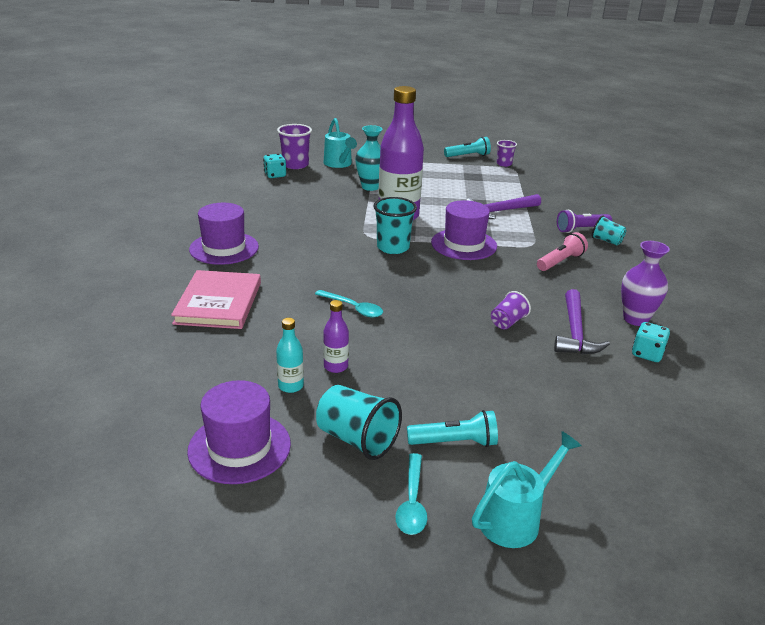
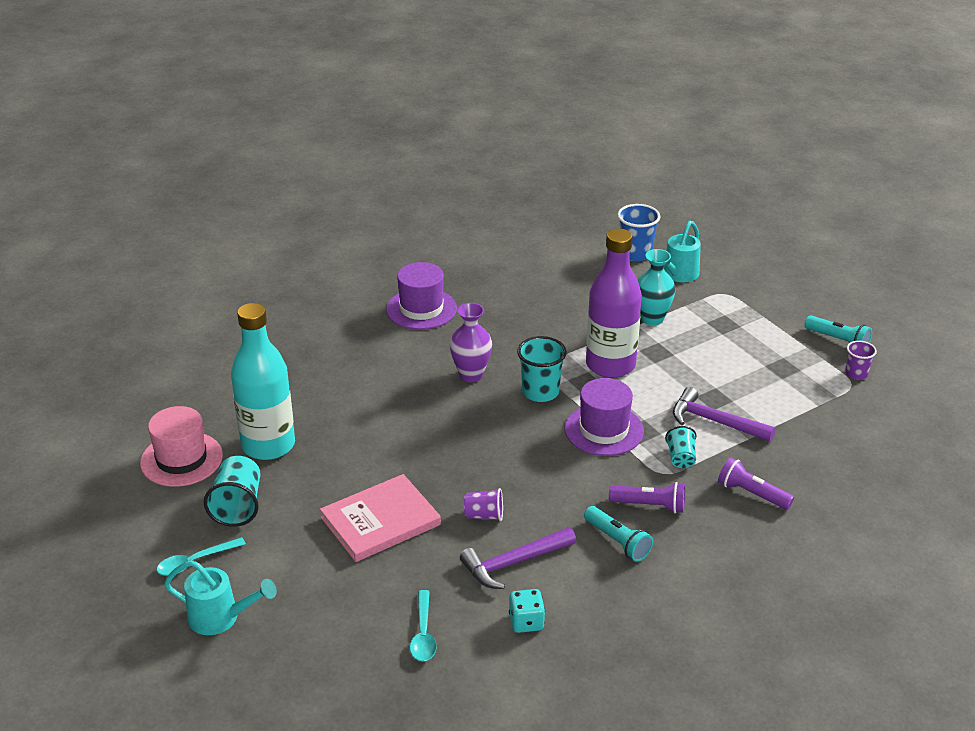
camera: 55 degrees right, 5 degrees up
pink book [171,270,261,329] -> pink book moved to [320,474,441,562]
purple hat [187,380,291,484] -> pink hat [140,406,223,487]
turquoise dice [263,154,286,178] -> none
turquoise bottle [276,318,304,393] -> turquoise bottle [231,303,295,460], size x2.39
purple cup [277,124,312,169] -> blue cup [617,204,661,261]
turquoise spoon [315,290,383,317] -> turquoise spoon moved to [410,590,437,661]
purple bottle [323,300,349,373] -> none
turquoise flashlight [407,410,498,447] -> turquoise flashlight moved to [584,506,653,562]
pink flashlight [537,232,588,271] -> purple flashlight [609,482,685,513]
turquoise cup [592,215,626,245] -> turquoise cup moved to [665,426,696,468]
purple vase [621,241,670,326] -> purple vase moved to [450,303,492,382]

